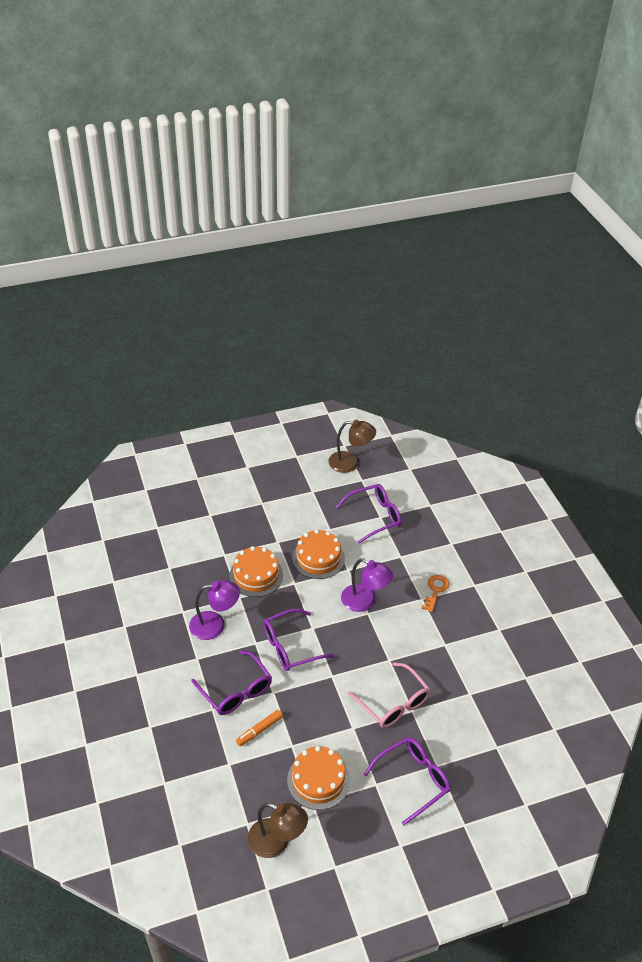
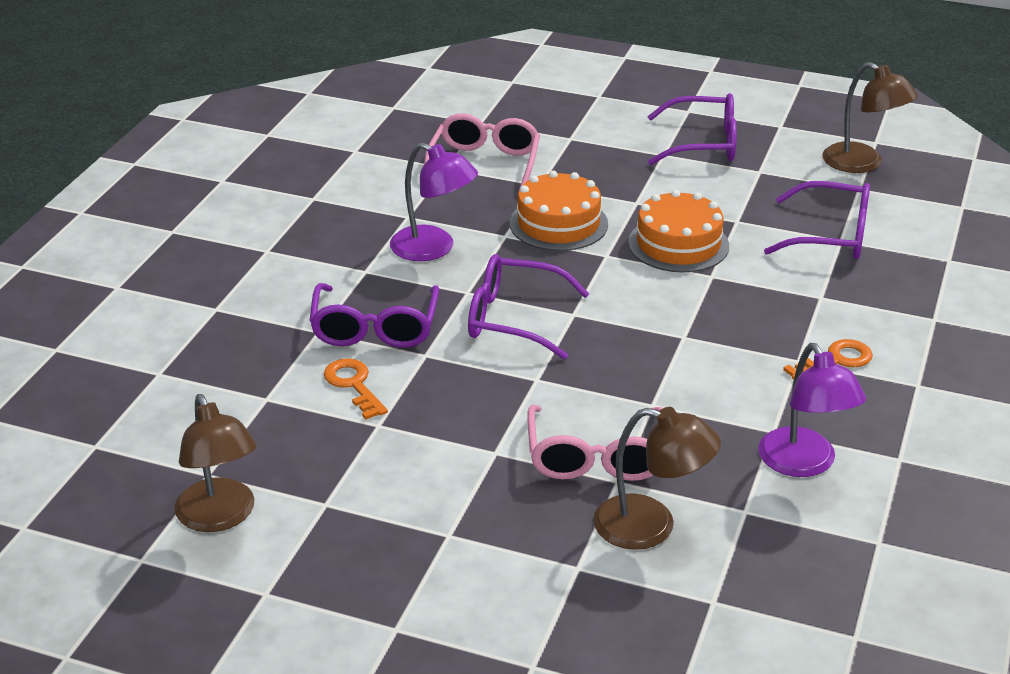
camera: 40 degrees right, 10 degrees down
orange marker [236,710,283,746] -> orange key [324,358,388,420]
orange cake [287,746,350,810] -> none
purple lamp [341,558,393,612] -> purple lamp moved to [758,343,866,477]
purple glasses [364,737,451,825] -> purple glasses moved to [647,93,737,165]
none -> pink glasses [424,113,540,195]
none -> brown lamp [593,407,721,550]

